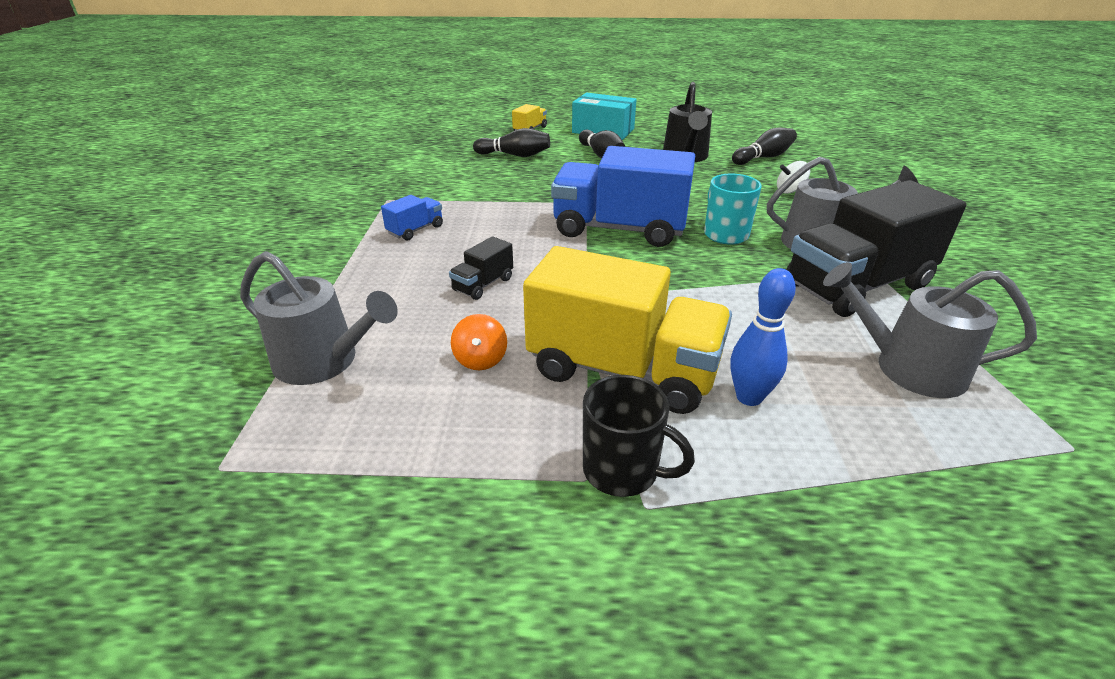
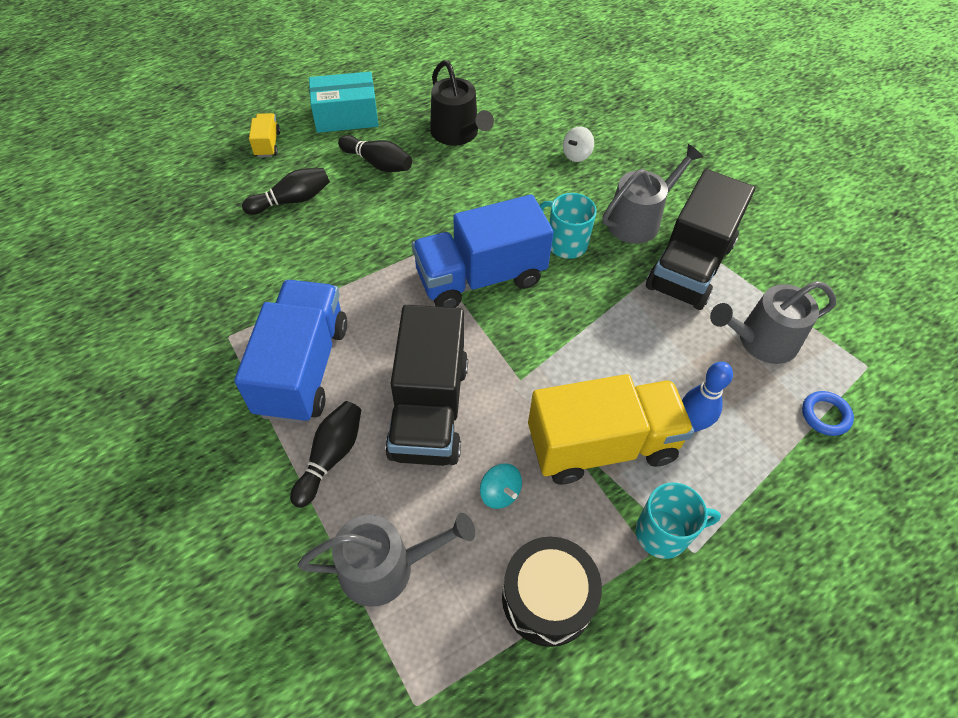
camera: 35 degrees left, 20 degrees up
blue truck [381,195,443,241] -> blue truck [234,280,347,424], size x2.32
black truck [449,236,513,300] -> black truck [385,305,468,466], size x2.32
orange spinning top [451,314,507,370] -> turquoise spinning top [480,464,522,509]
black mug [583,375,695,497] -> turquoise mug [636,483,721,559]
black bowling pin [732,127,797,165] -> black bowling pin moved to [290,401,361,508]
none -> black drum [502,536,602,647]
none -> blue ring [802,391,854,436]

